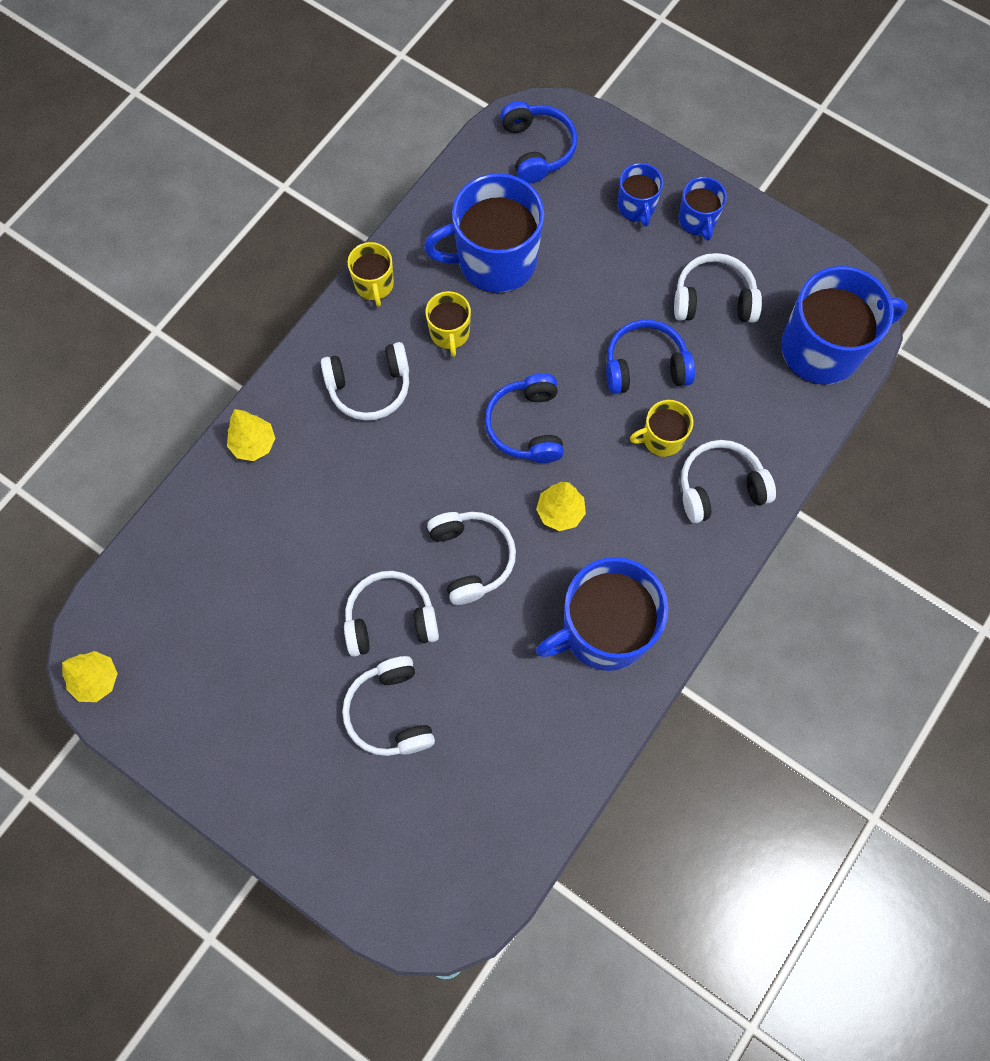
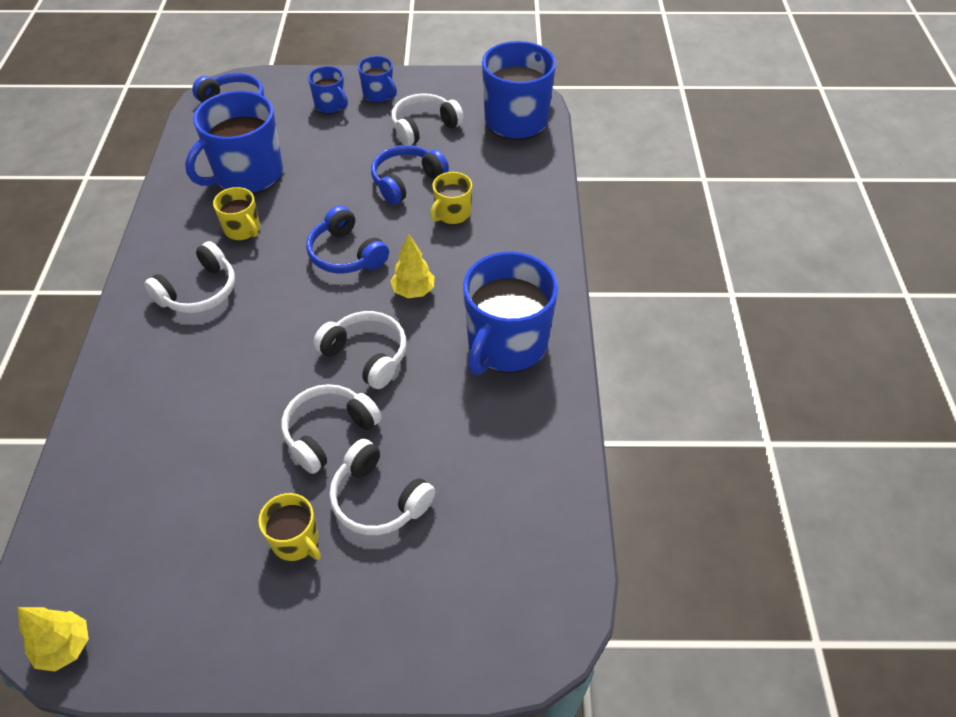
camera: 35 degrees left, 20 degrees down
yellow tree [227,409,275,461] -> none
yellow mug [348,242,394,307] -> yellow mug moved to [259,493,321,561]
white headphones [681,440,776,523] -> none

